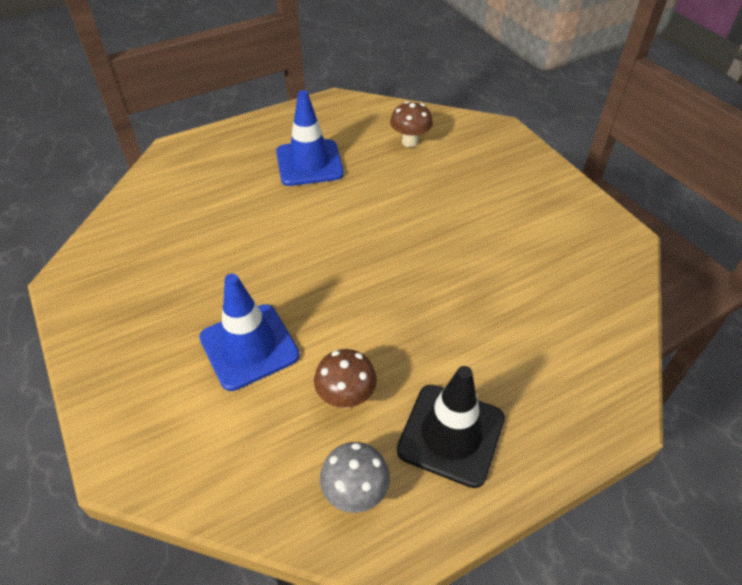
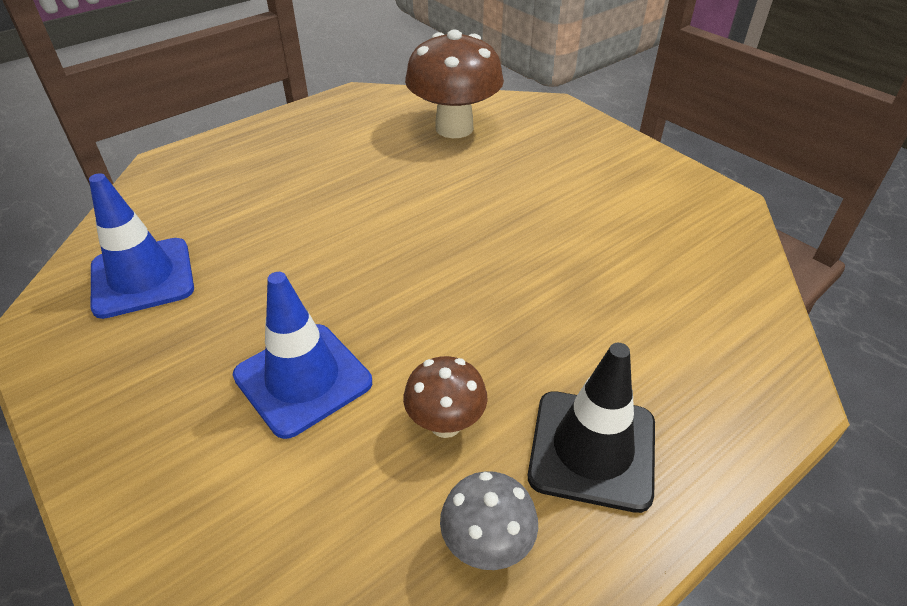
camera: 10 degrees left, 5 degrees down
blue traffic cone [276,90,344,186] -> blue traffic cone moved to [89,173,194,319]
brown mushroom [390,101,433,147] -> brown mushroom [405,29,504,138], size x1.88

